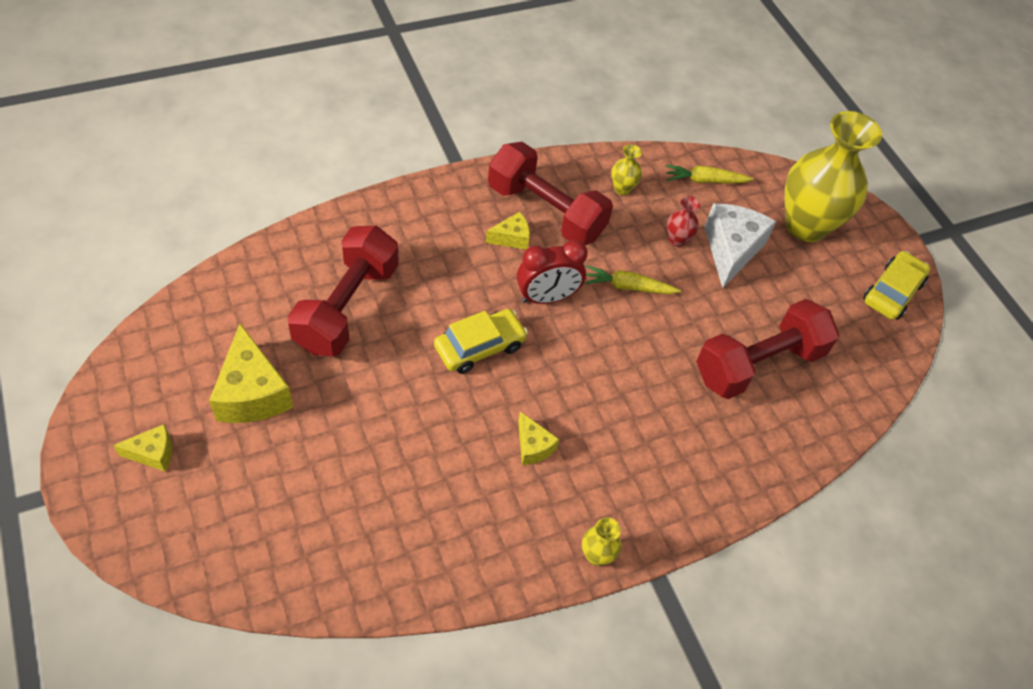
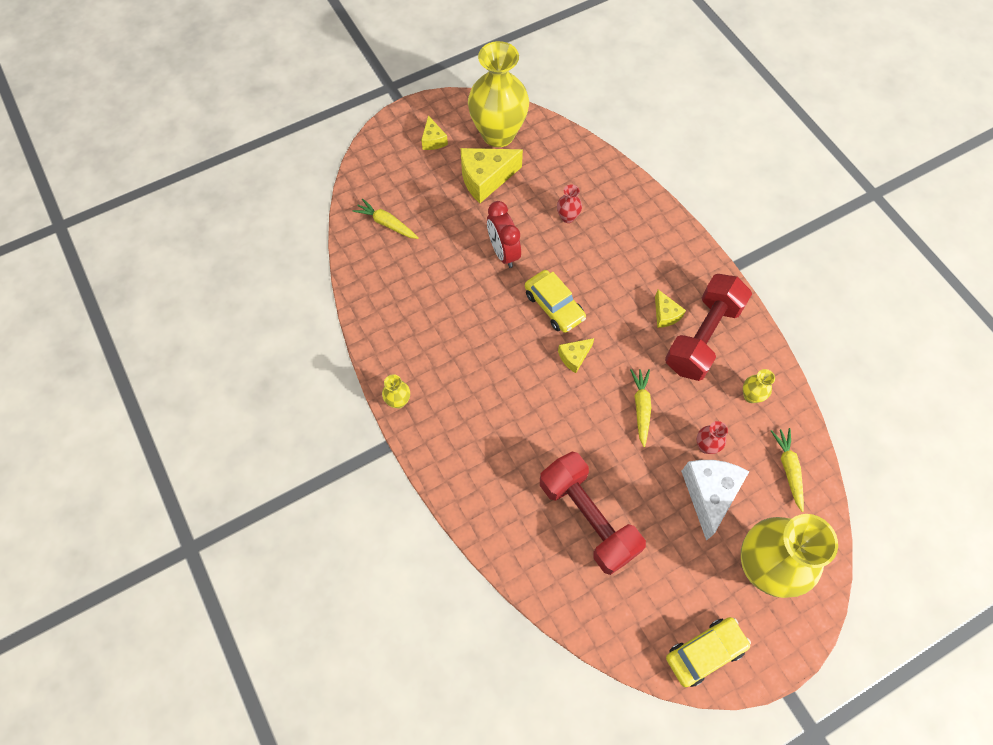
camera: 90 degrees right, 10 degrees up
red dumbbell [288,226,399,357] -> red vase [557,185,582,223]
red clock [517,240,588,304] -> red clock moved to [487,201,521,268]
yellow cheese [518,412,560,465] -> yellow cheese moved to [558,338,594,373]
white cheese [704,204,776,288] -> white cheese turned 90 degrees counterclockwise [681,460,749,541]
yellow car [863,251,931,320] -> yellow car turned 60 degrees counterclockwise [666,617,751,687]
none -> yellow carrot [352,199,419,239]
none -> yellow vase [468,41,529,147]

